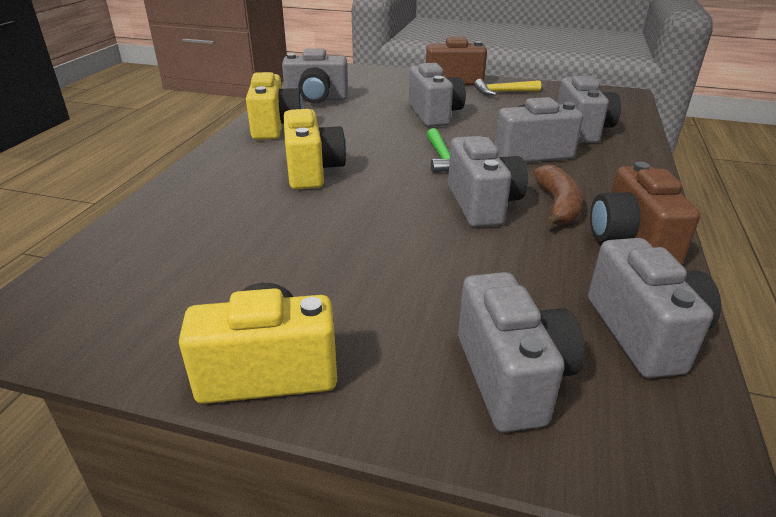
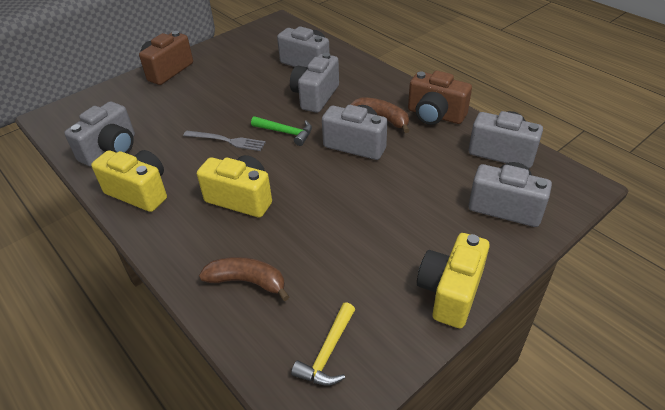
camera: 55 degrees left, 10 degrees up
grey camera [409,63,466,127] -> none
yellow hammer [474,79,541,96] -> yellow hammer moved to [291,302,355,385]
none -> grey fork [183,131,266,151]
none -> brown banana [199,257,290,301]

